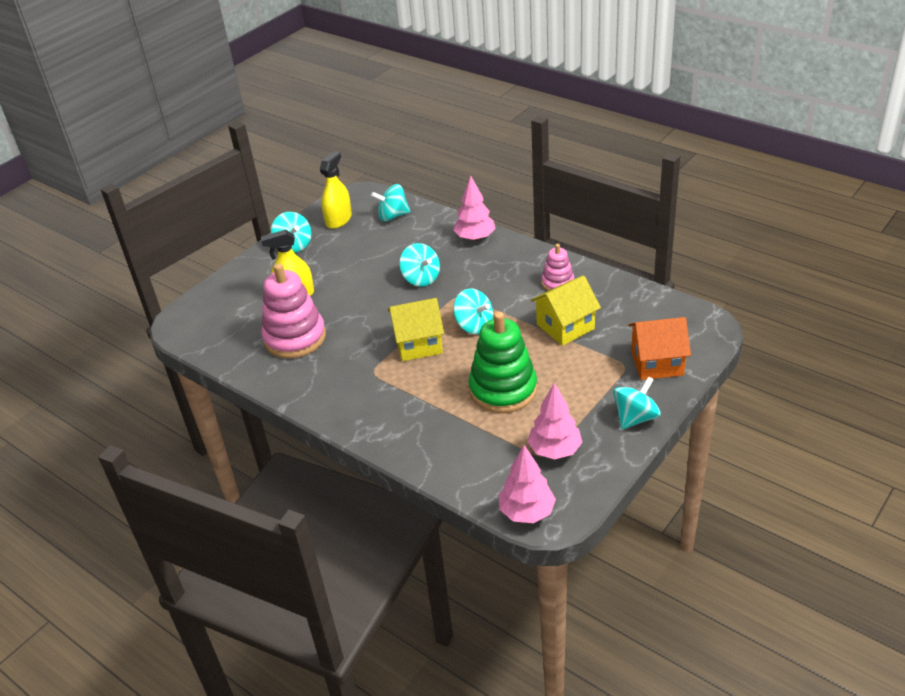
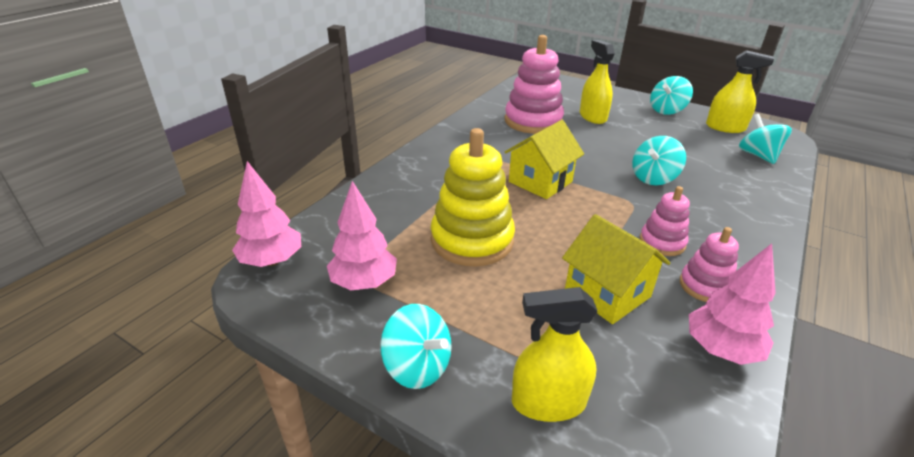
camera: 80 degrees right, 5 degrees down
yellow house [388,298,444,361] -> yellow house turned 60 degrees clockwise [504,120,584,199]
pink tree [453,175,496,241] -> pink tree moved to [689,243,776,365]
turquoise spinning top [453,289,493,334] -> none
green stacking toy [468,312,537,413] -> yellow stacking toy [431,128,515,266]
orange house [628,317,691,380] -> yellow spray bottle [512,287,598,422]
none -> pink stacking toy [640,186,690,256]

